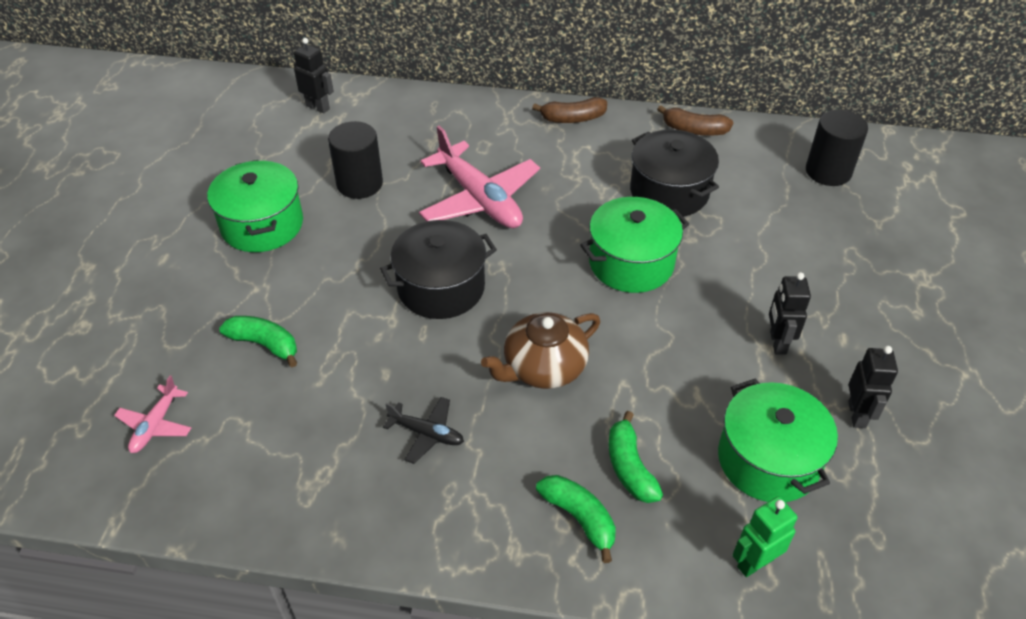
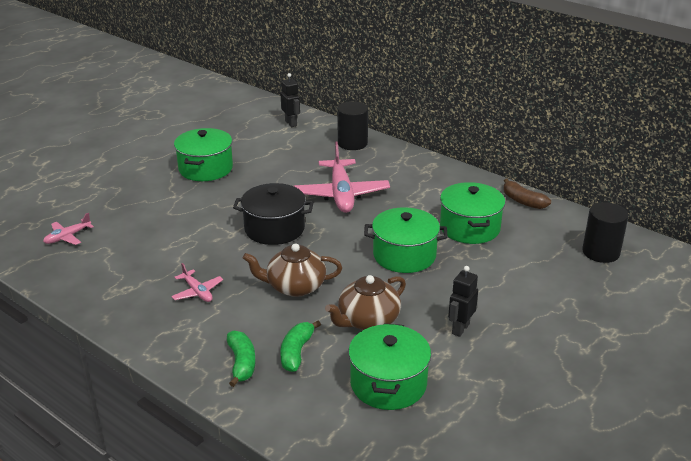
camera: 30 degrees right, 15 degrees down
green banana [219,316,297,367] -> none
black cylinder [328,121,383,199] -> black cylinder moved to [338,101,368,150]
black plane [383,397,464,464] -> pink plane [171,263,223,302]
brown banana [532,97,607,123] -> none
black pot [630,129,719,217] -> green pot [440,182,505,244]
green robot [732,496,797,577] -> none
black robot [848,346,898,428] -> none
none -> brown teapot [325,275,406,330]

